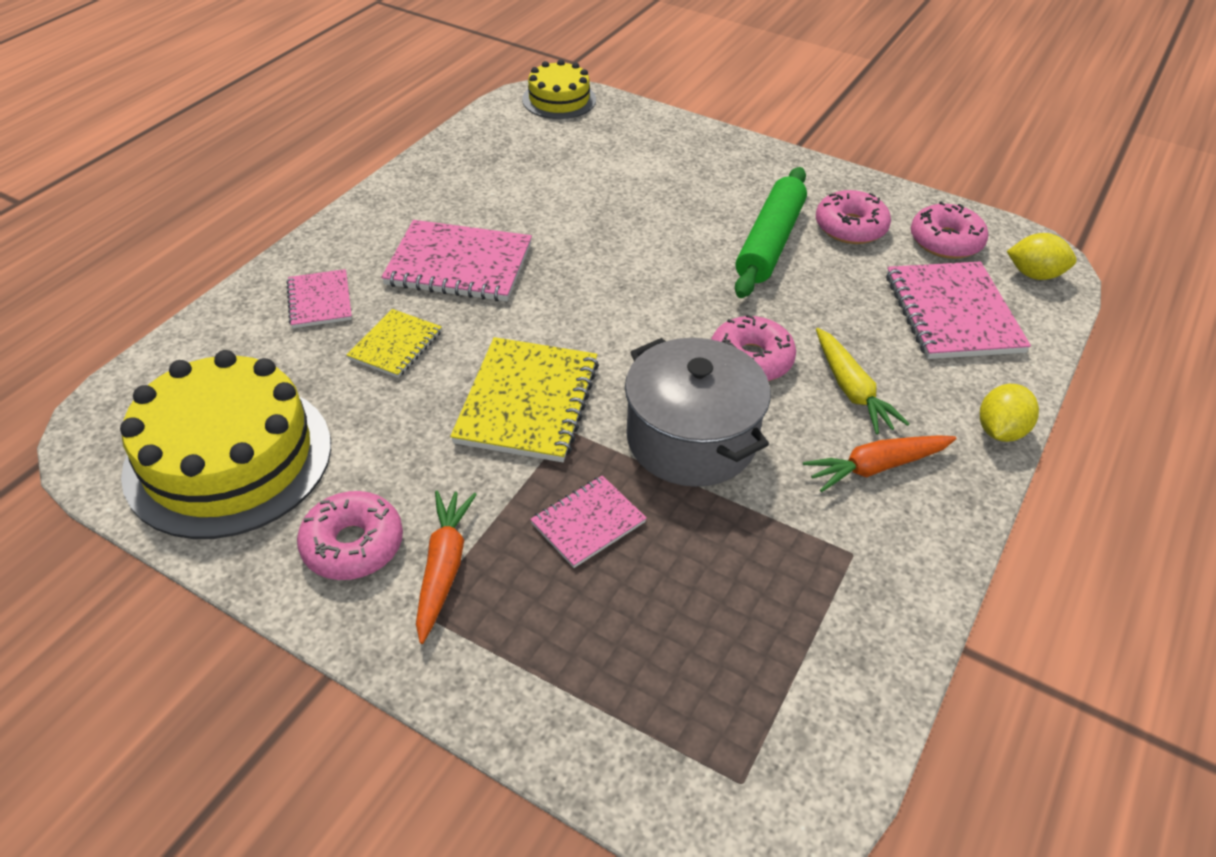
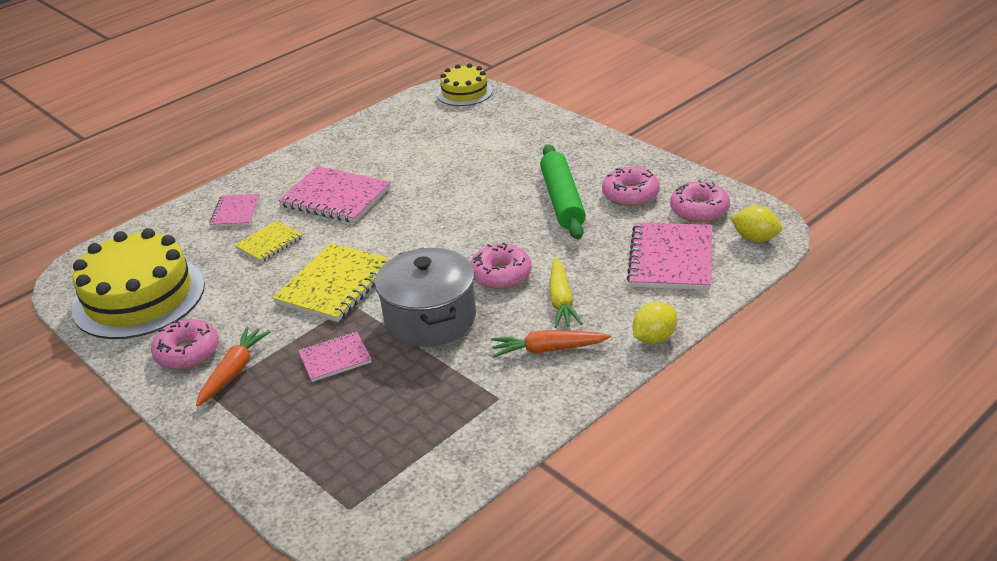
camera: 20 degrees right, 10 degrees down
green rolling pin [735,167,807,298] -> green rolling pin turned 45 degrees counterclockwise [540,144,586,239]

